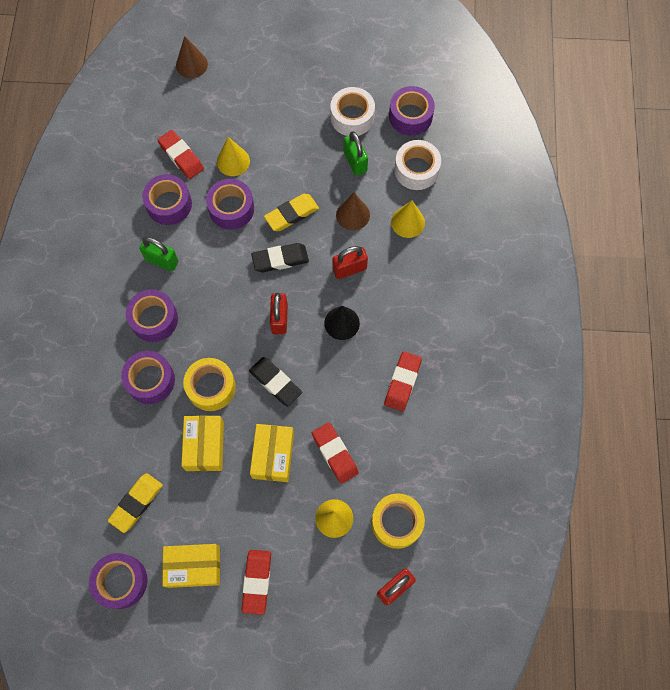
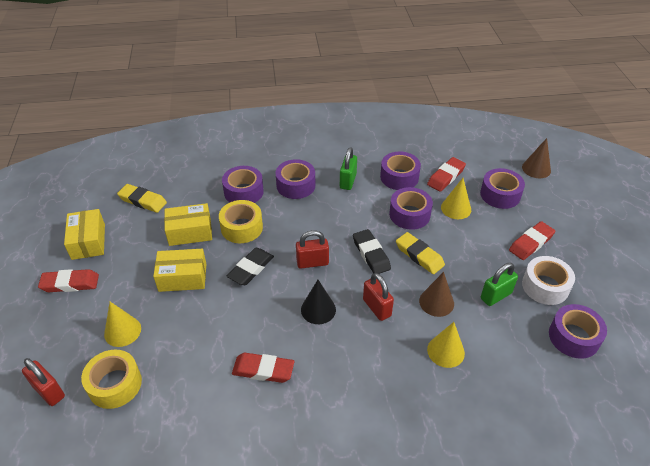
camera: 80 degrees right, 25 degrees down
purple tape [89,553,148,609] -> purple tape moved to [480,168,525,209]
red eraser [312,422,359,484] -> red eraser moved to [509,221,555,260]
white tape [394,140,441,190] -> none

